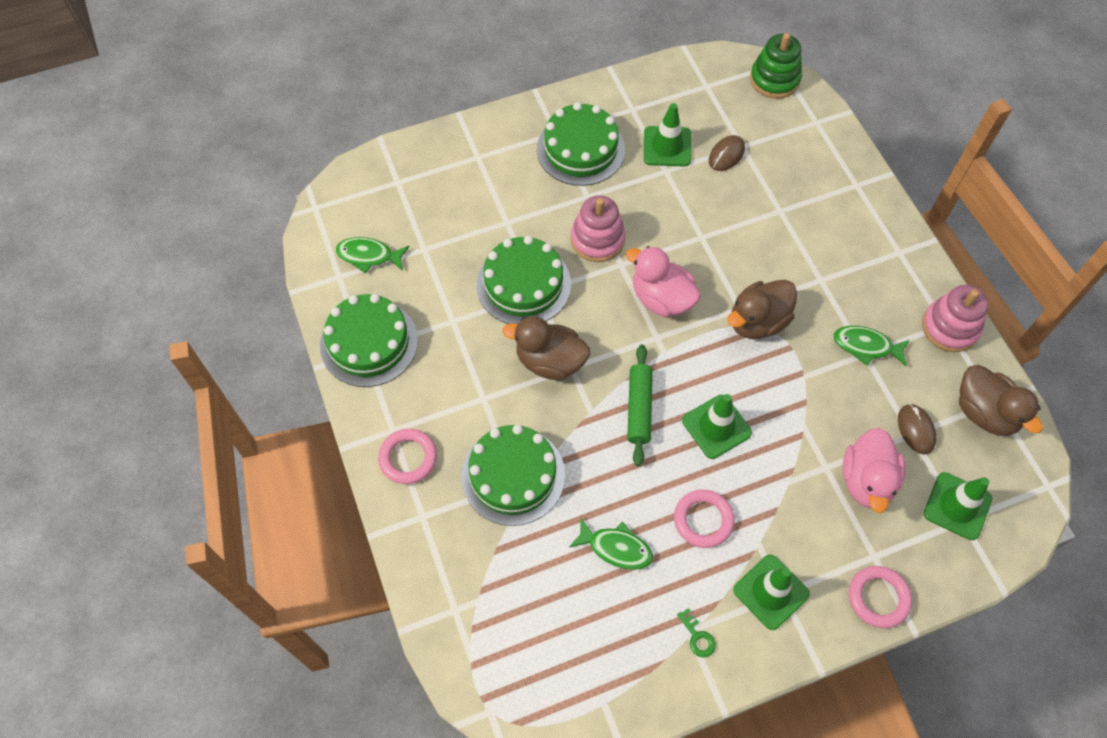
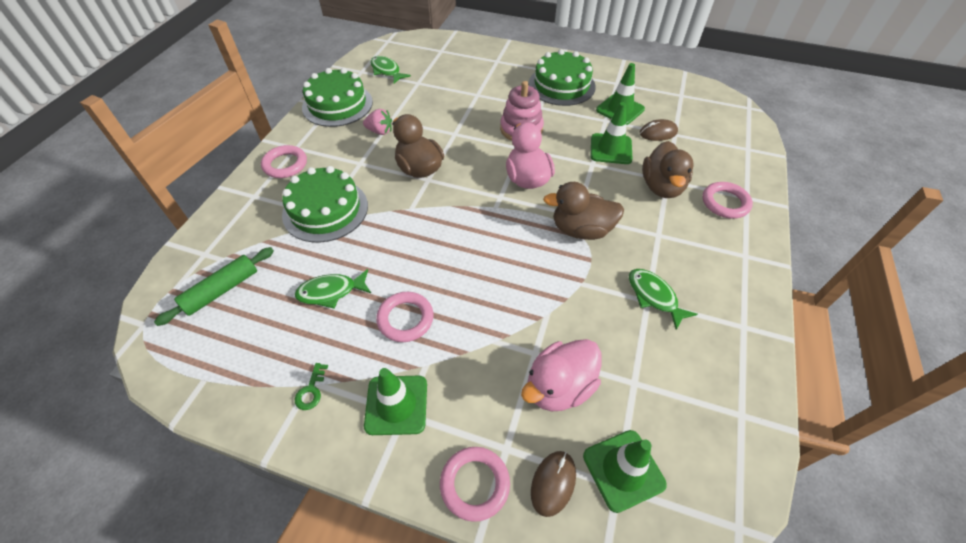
camera: 40 degrees right, 10 degrees down
green cake [477,236,571,324] -> none
green fish [569,517,653,570] -> green fish turned 105 degrees clockwise [295,269,371,309]
green rolling pin [627,345,653,466] -> green rolling pin moved to [154,247,274,326]
green traffic cone [682,394,752,459] -> green traffic cone moved to [590,102,632,164]
green stacking toy [750,33,802,99] -> none
brown mouse [898,404,936,454] -> brown mouse moved to [531,451,576,517]
pink stacking toy [922,285,989,352] -> none
brown duck [959,365,1043,436] -> brown duck moved to [642,141,693,198]
none -> pink strawberry [363,109,392,135]
none -> pink ring [702,182,753,219]

